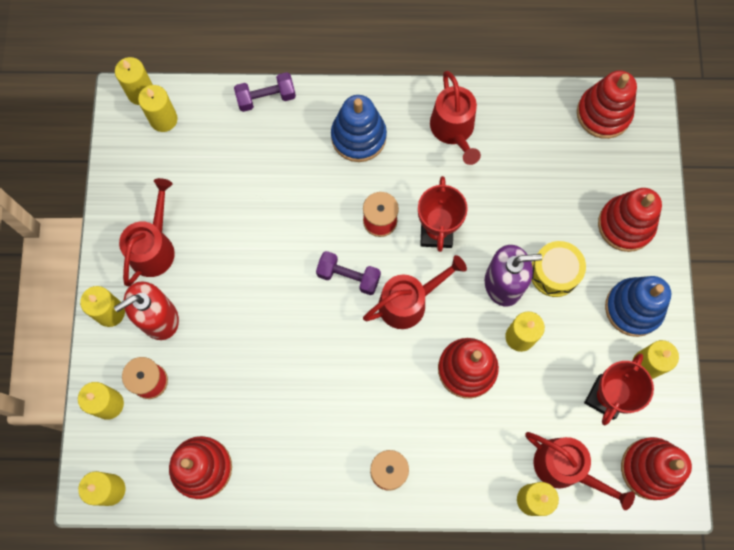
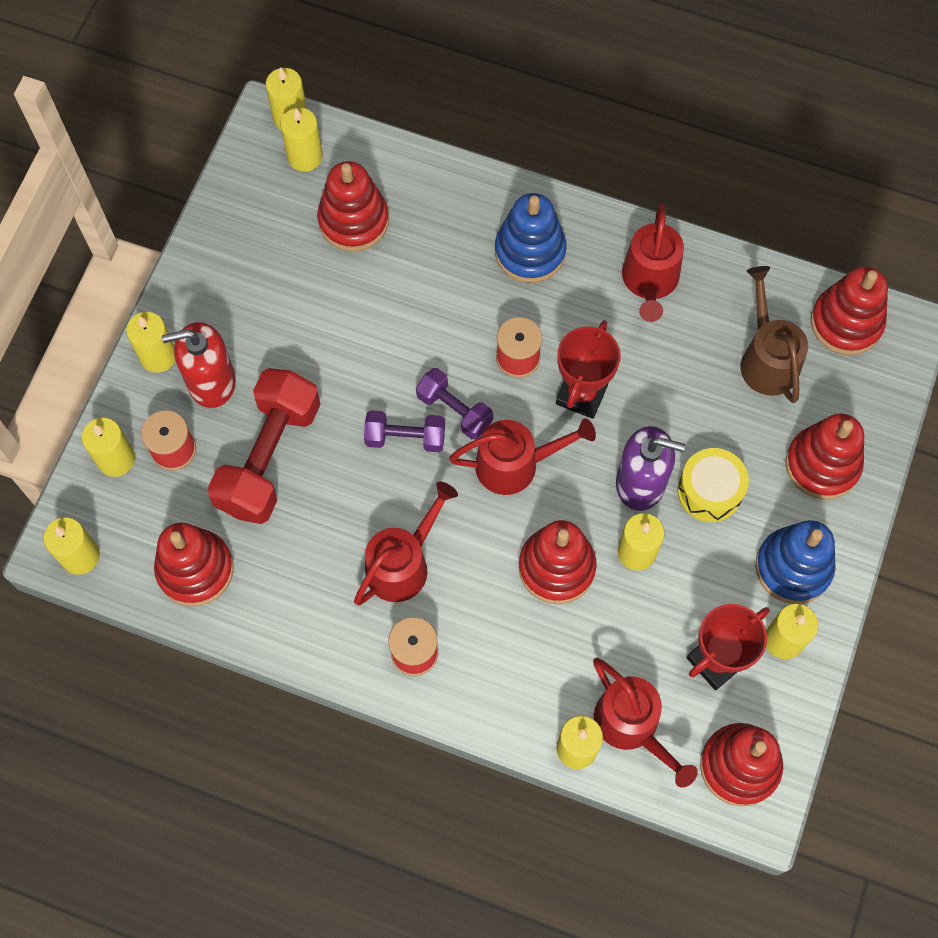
camera: 20 degrees right, 5 degrees down
red watering can [119,178,175,286] -> red watering can moved to [354,482,458,605]
purple dumbbell [234,72,296,112] -> purple dumbbell moved to [364,410,445,452]
none -> red dumbbell [207,368,321,524]
none -> red stacking toy [317,161,389,252]
none -> brown watering can [741,266,808,403]

